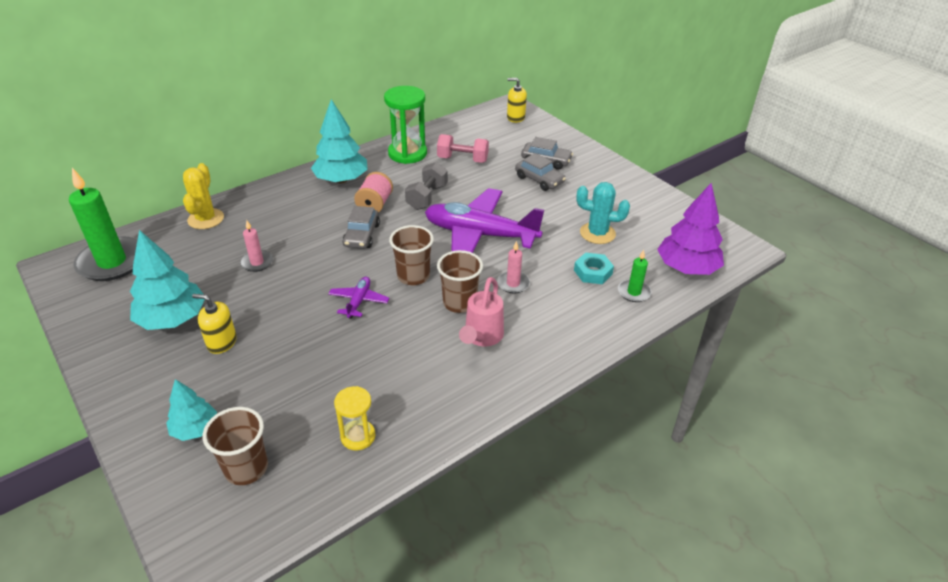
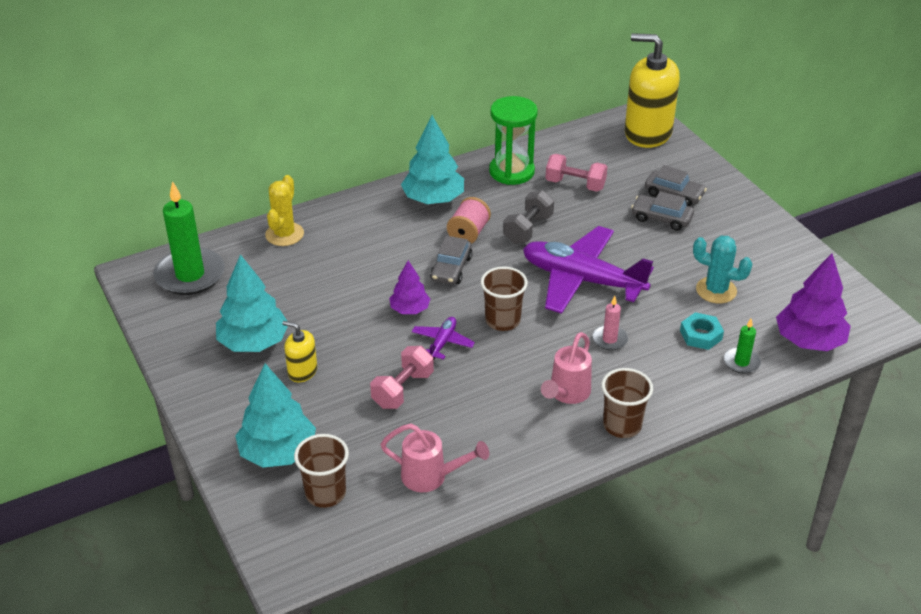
camera: 10 degrees right, 0 degrees up
turquoise tree [166,379,217,441] -> turquoise tree [235,363,316,468], size x1.72
pink candle [240,221,273,272] -> none
yellow hourglass [334,386,376,451] -> pink watering can [380,424,489,492]
brown cup [437,250,483,313] -> brown cup moved to [601,368,653,438]
yellow soap dispenser [507,78,527,123] -> yellow soap dispenser [625,33,680,148], size x2.13
grey car [515,153,566,191] -> grey car turned 150 degrees clockwise [631,191,694,231]
none -> pink dumbbell [370,346,434,409]
none -> purple tree [389,260,430,314]

